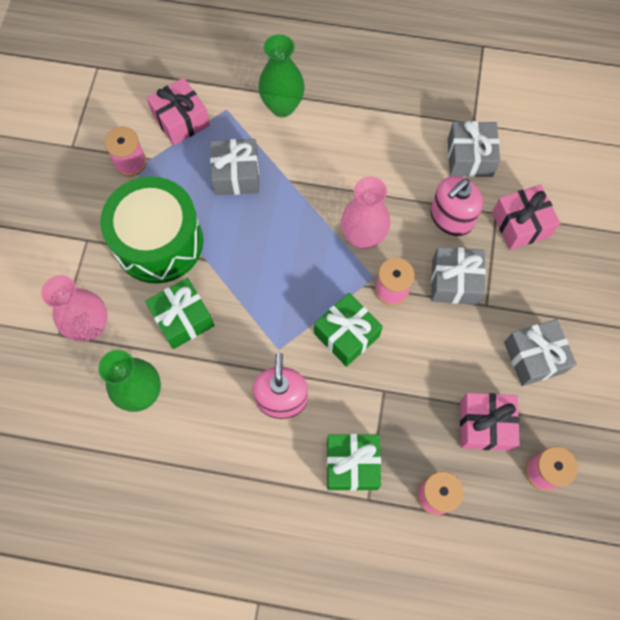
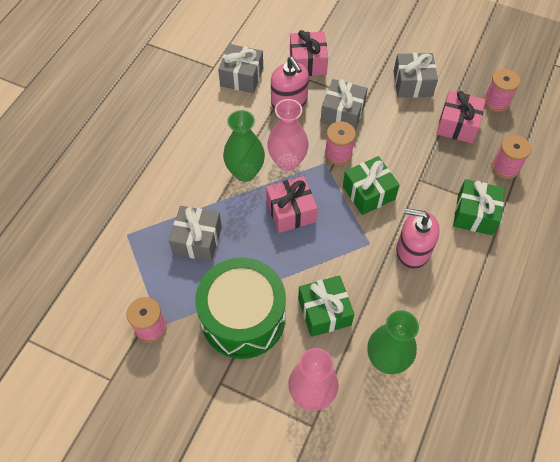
camera: 75 degrees left, 10 degrees down
pink gift [147,78,210,145] -> pink gift moved to [266,176,318,233]
green vase [258,34,305,117] -> green vase moved to [223,110,265,182]

